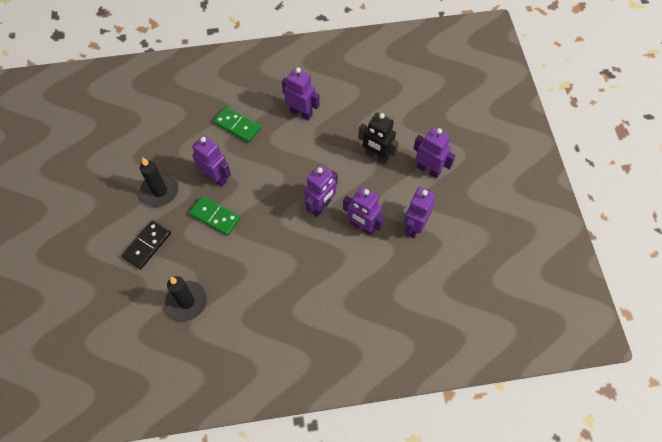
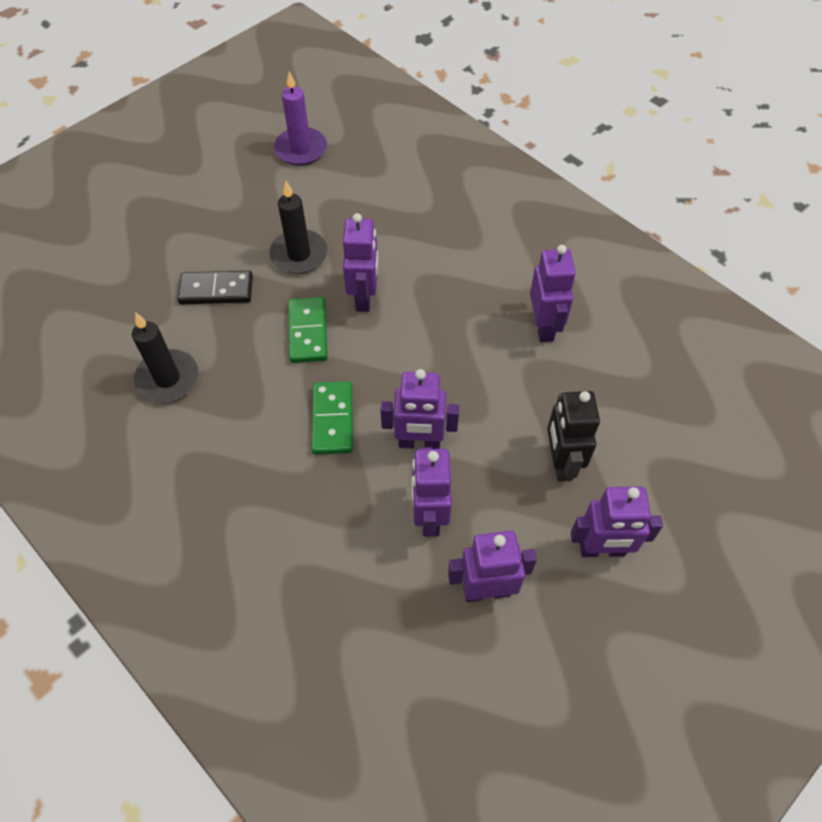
camera: 55 degrees right, 5 degrees down
green domino [213,107,261,143] -> green domino moved to [312,381,353,455]
purple robot [413,127,456,179] -> purple robot turned 90 degrees clockwise [571,486,663,557]
none -> purple candle [274,71,327,166]

